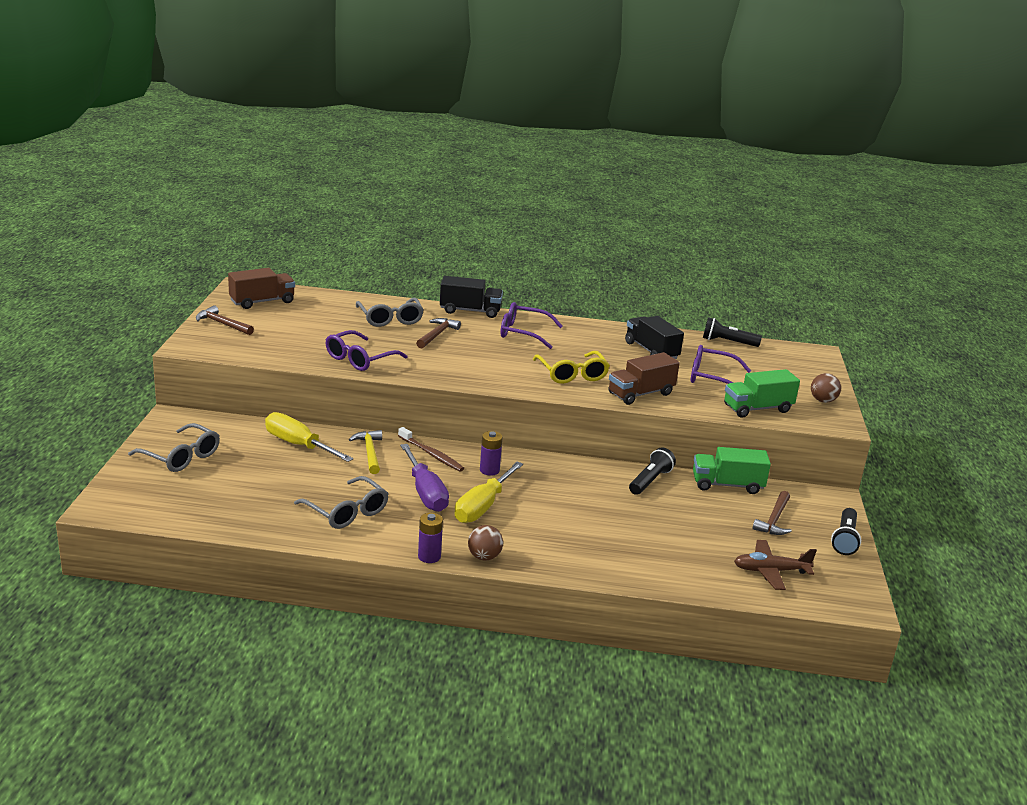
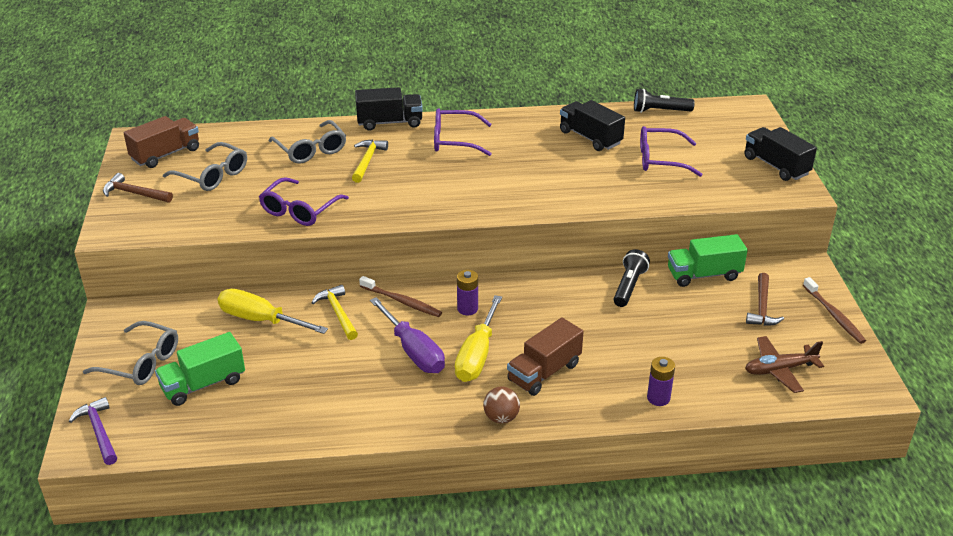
camera: 10 degrees left, 10 degrees up
grey glasses [294,476,389,529] -> grey glasses moved to [163,142,247,191]
brown hammer [416,318,461,349] -> yellow hammer [352,140,388,183]
purple battery [418,513,443,563] -> purple battery moved to [647,357,675,406]
yellow glasses [533,351,610,384] -> none
brown truck [608,352,680,405] -> brown truck moved to [507,317,584,396]
green truck [724,369,800,418] -> green truck moved to [155,332,245,406]
brown ball [811,373,841,403] -> black truck [744,127,817,181]
black flashlight [831,508,861,555] -> brown toothbrush [803,277,866,344]
none -> purple hammer [69,397,117,465]

